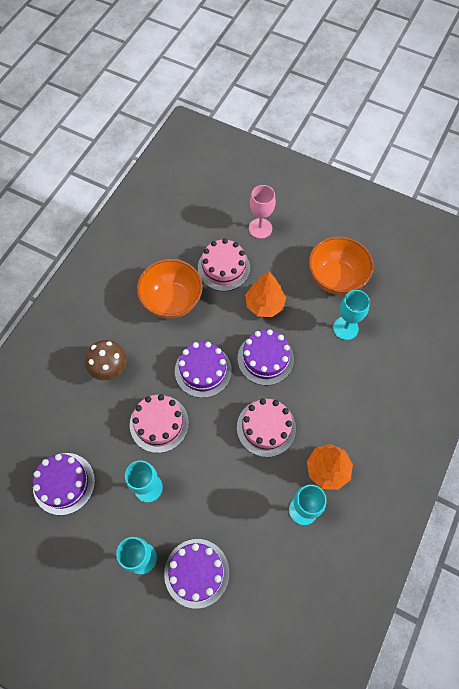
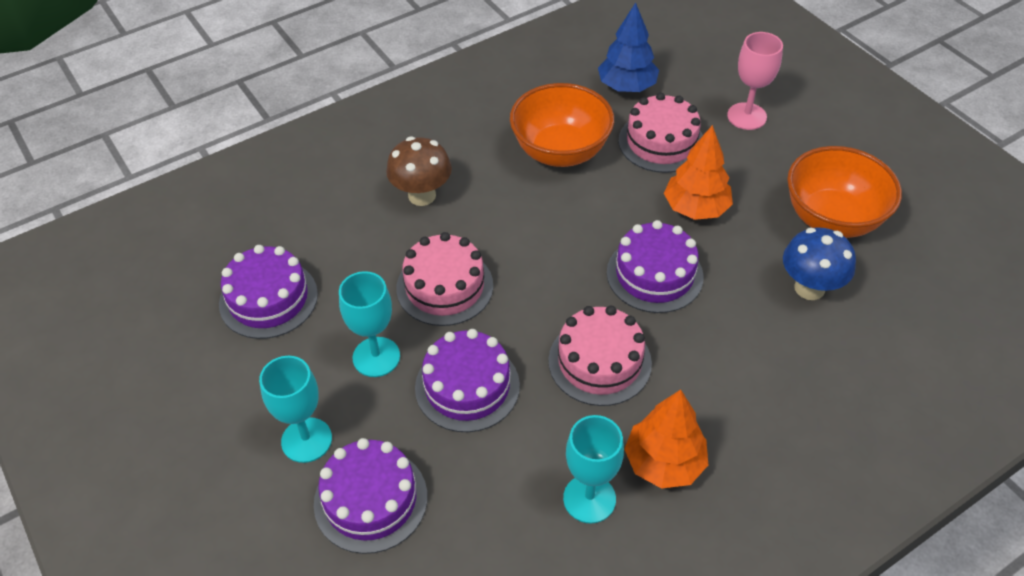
camera: 30 degrees right, 15 degrees down
purple cake [175,342,232,398] -> purple cake moved to [415,329,520,432]
turquoise goblet [333,290,370,340] -> blue mushroom [783,227,856,300]
none -> blue tree [598,2,659,92]

